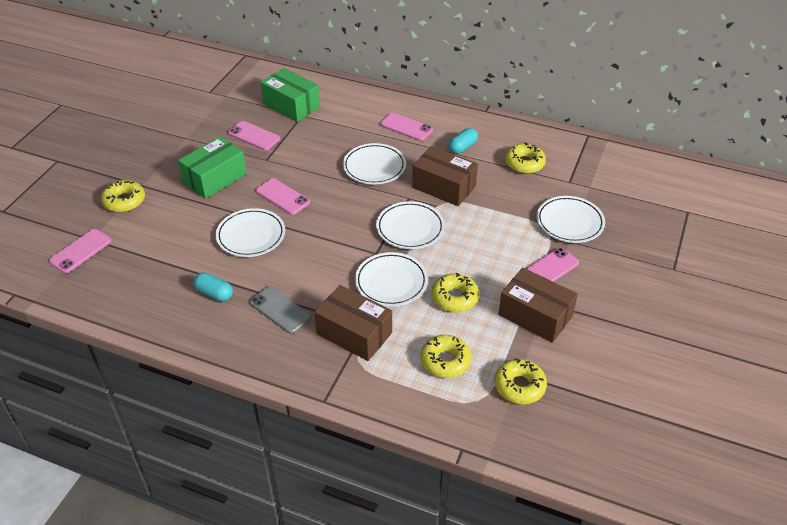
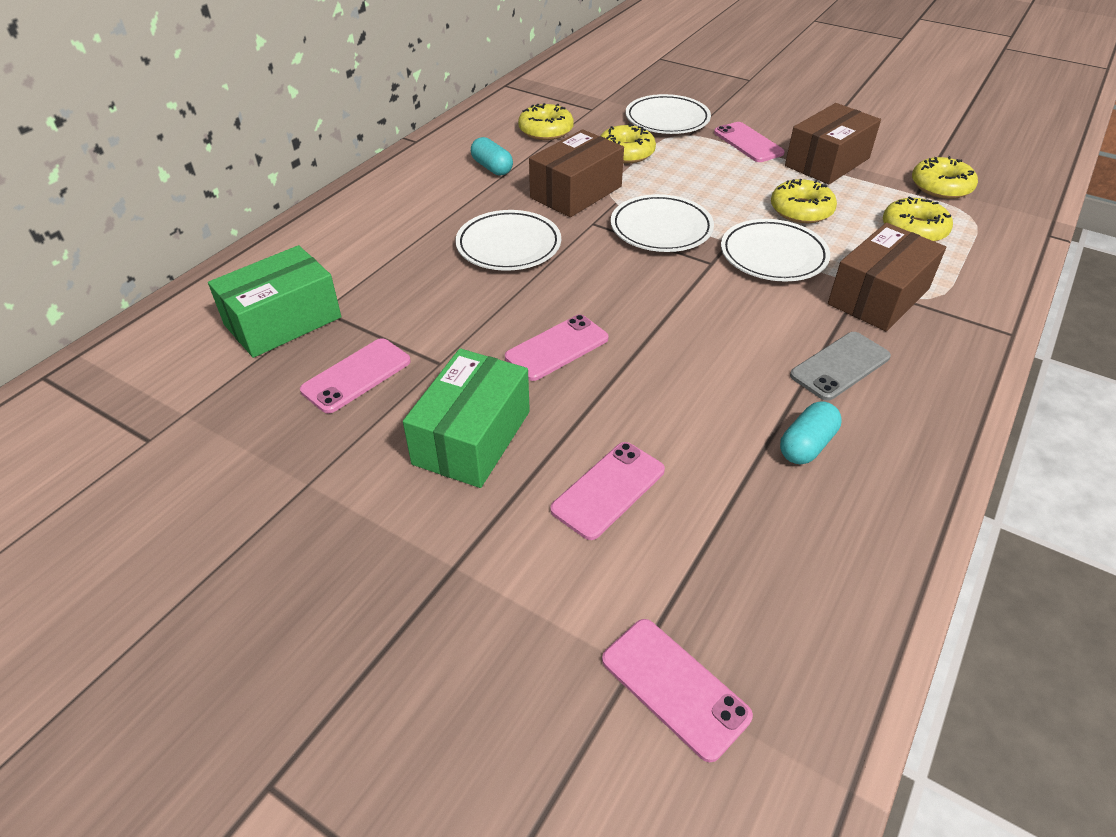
camera: 80 degrees left, 0 degrees up
yellow donut [101,180,145,212] -> yellow donut moved to [600,123,656,163]
green box [178,136,247,199] -> green box turned 60 degrees clockwise [403,348,530,488]
white plate [216,208,285,257] -> none
pink phone [380,113,433,141] -> pink phone moved to [550,442,665,540]

